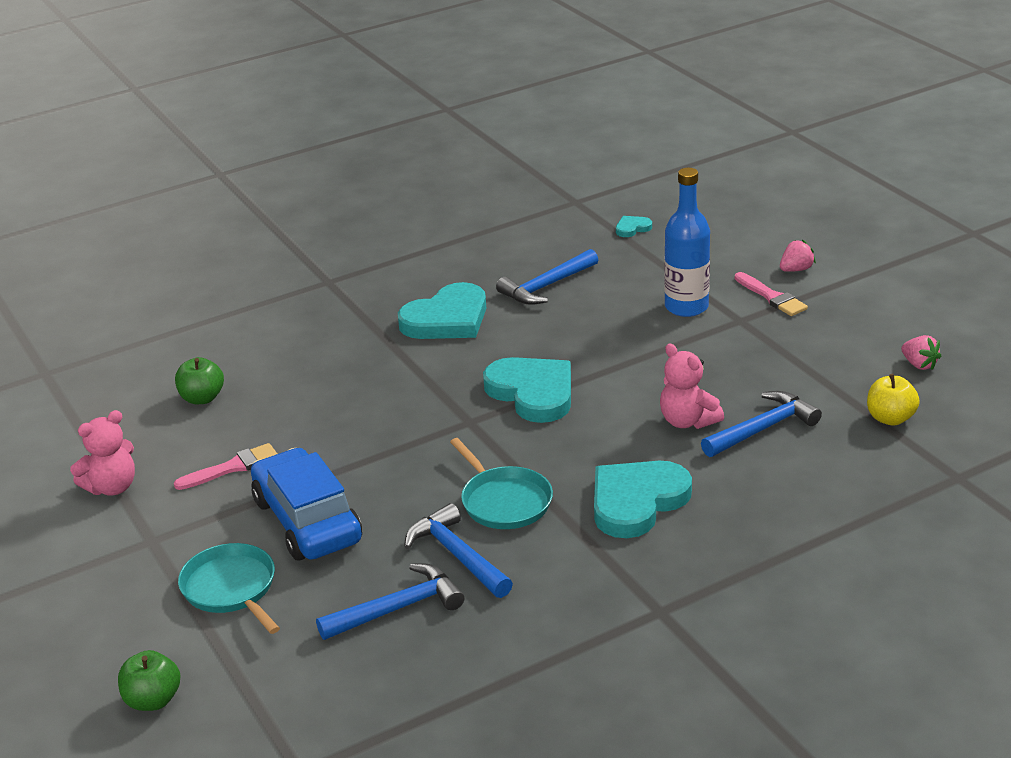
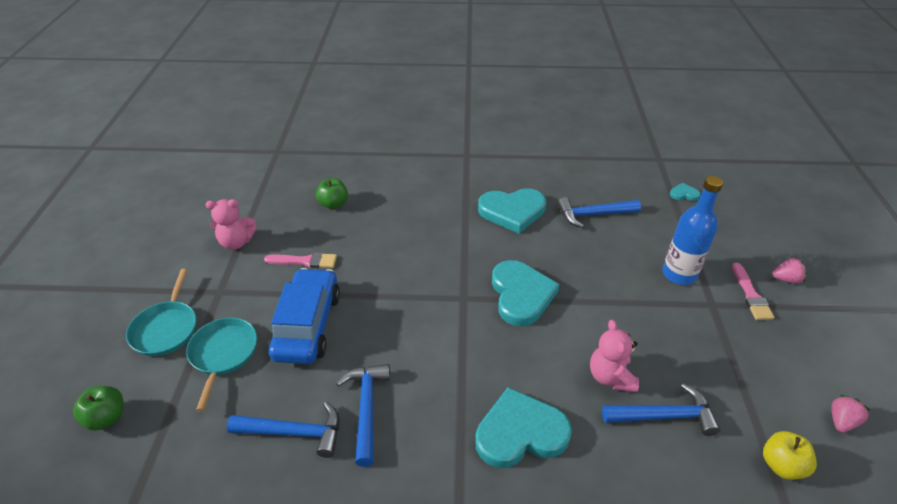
camera: 30 degrees right, 10 degrees up
turquoise pan [450,438,553,529] -> turquoise pan moved to [126,269,196,356]
pink strawberry [901,335,941,370] -> pink strawberry turned 135 degrees counterclockwise [831,395,871,433]

